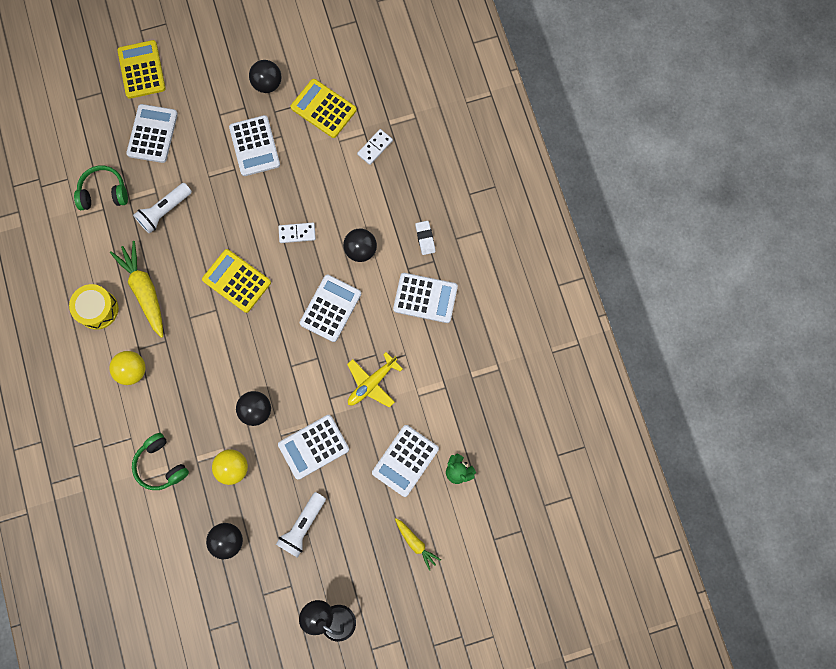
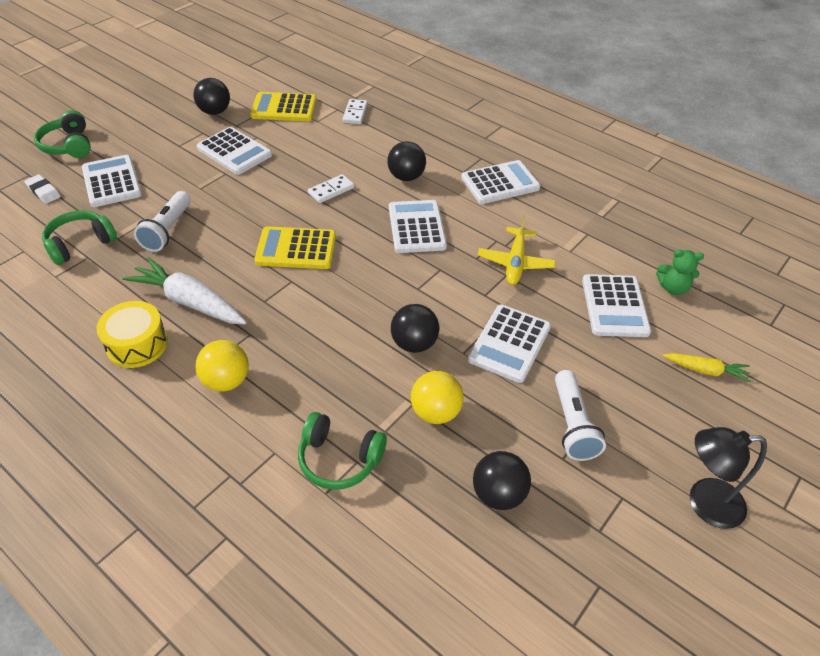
camera: 35 degrees left, 30 degrees down
yellow carrot [110,241,163,338] -> white carrot [123,257,247,324]
yellow calculator [118,40,166,99] -> green headphones [34,110,91,158]
white eraser [415,221,436,255] -> white eraser moved to [24,174,61,204]

